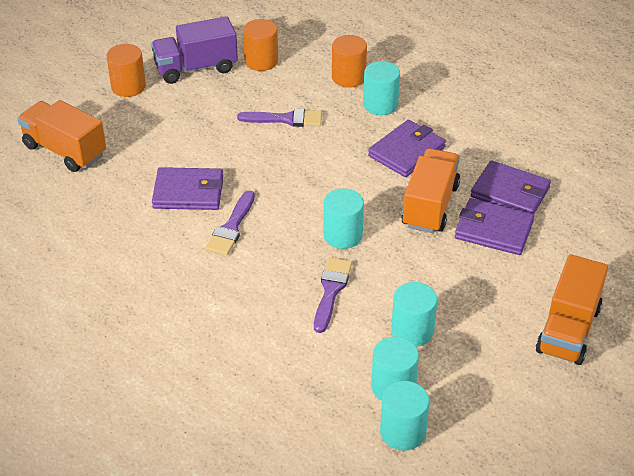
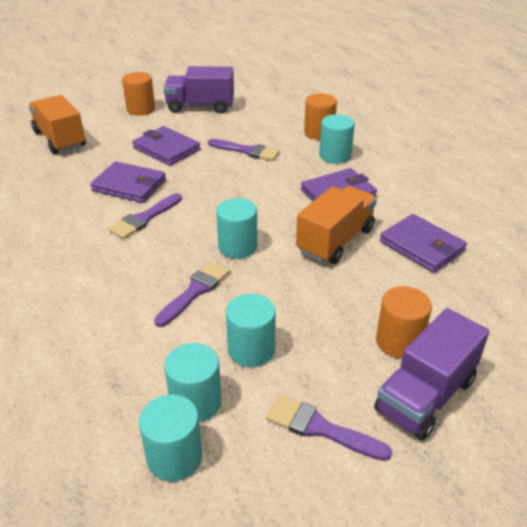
camera: 20 degrees right, 5 degrees down
orange cylinder [243,19,278,71] -> orange cylinder moved to [376,286,432,359]
purple wallet [455,198,534,255] -> purple wallet moved to [132,126,200,166]
orange truck [536,254,608,365] -> purple truck [374,308,489,440]
none -> purple brush [266,395,392,461]

